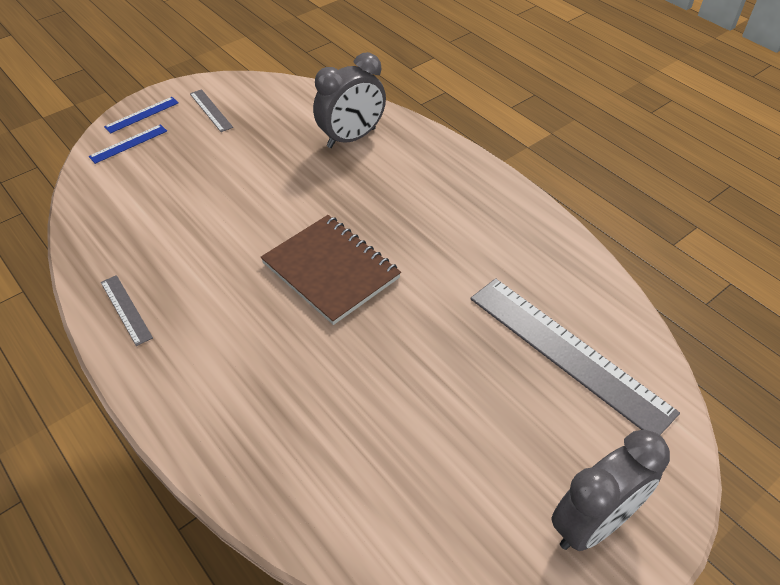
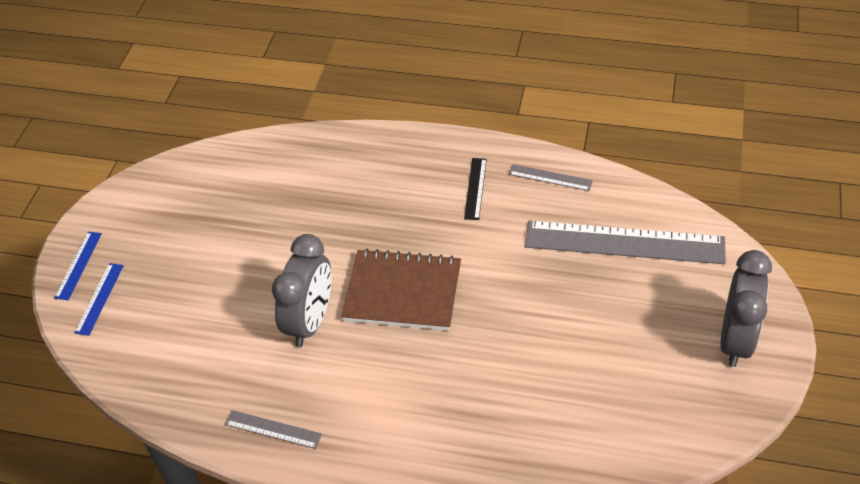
camera: 35 degrees left, 0 degrees up
grey ruler [190,89,233,132] -> grey ruler moved to [509,164,593,191]
grey clock [313,52,386,148] -> grey clock moved to [272,234,331,347]
none -> black ruler [464,158,487,220]

